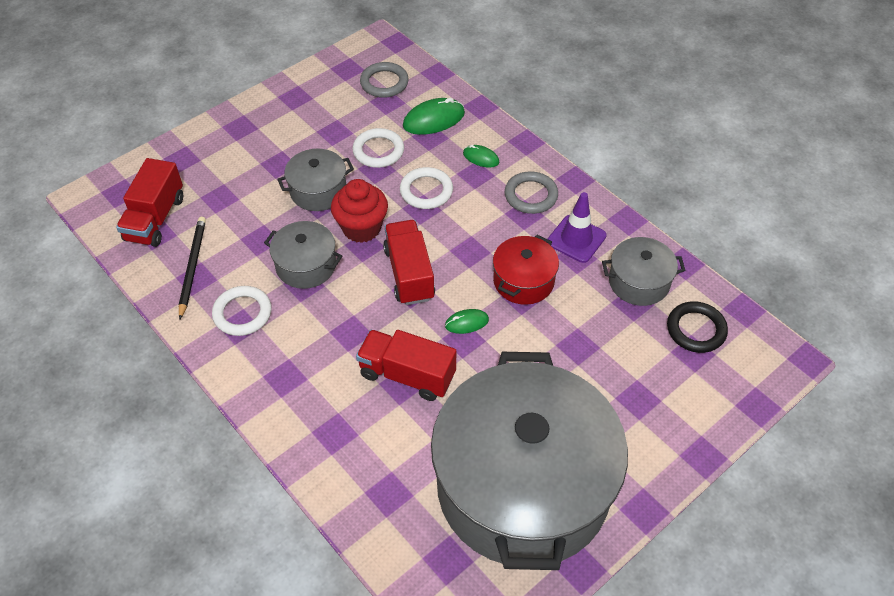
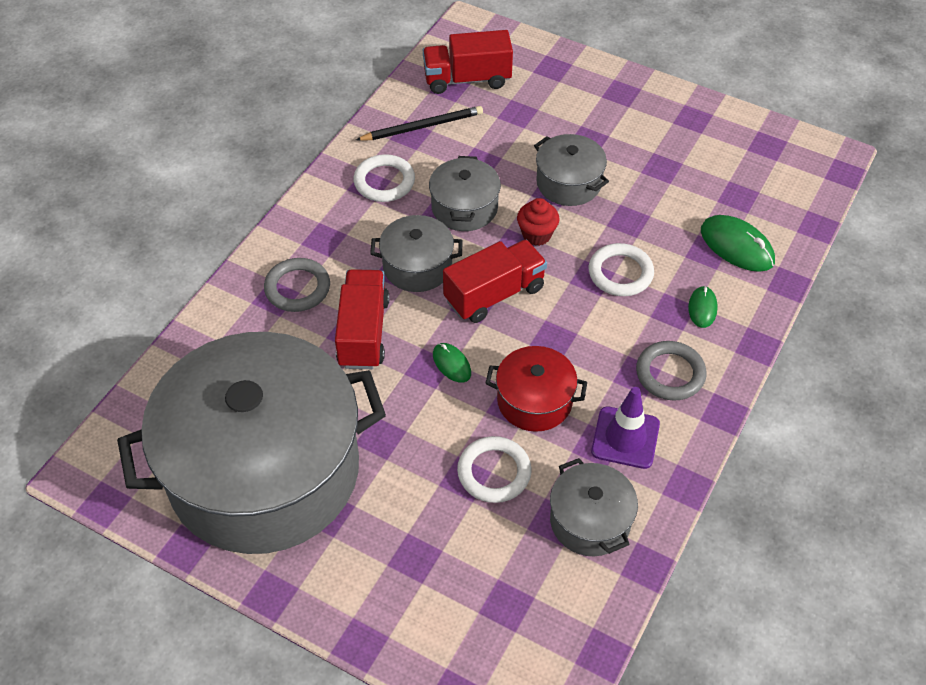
camera: 70 degrees right, 0 degrees up
red cupcake [331,179,388,243] -> red cupcake [517,198,560,246], size x0.65
white ring [352,128,404,168] -> white ring moved to [457,436,532,503]
grey ring [360,62,409,98] -> grey ring moved to [264,258,330,312]
black ring [667,301,728,353] -> none
none -> grey pot [370,215,463,292]

